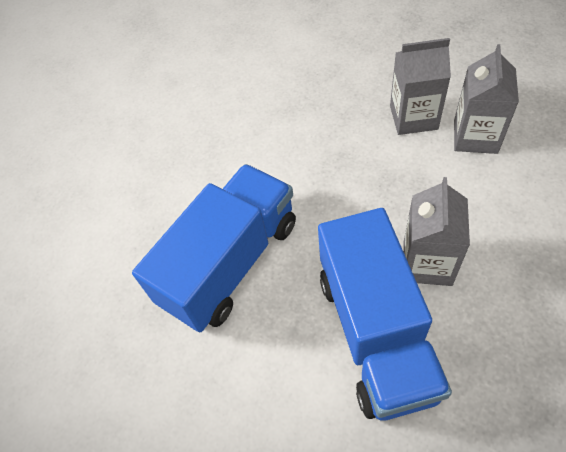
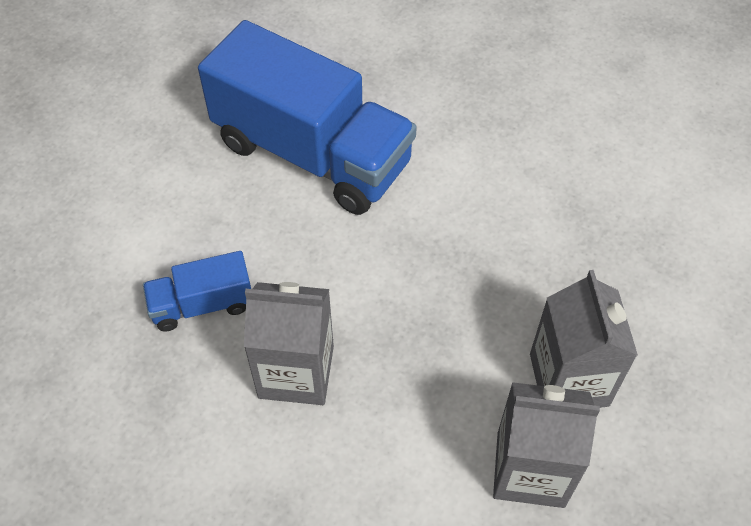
camera: 80 degrees right, 0 degrees up
blue truck [318,208,452,421] -> blue truck [143,251,251,332], size x0.46

